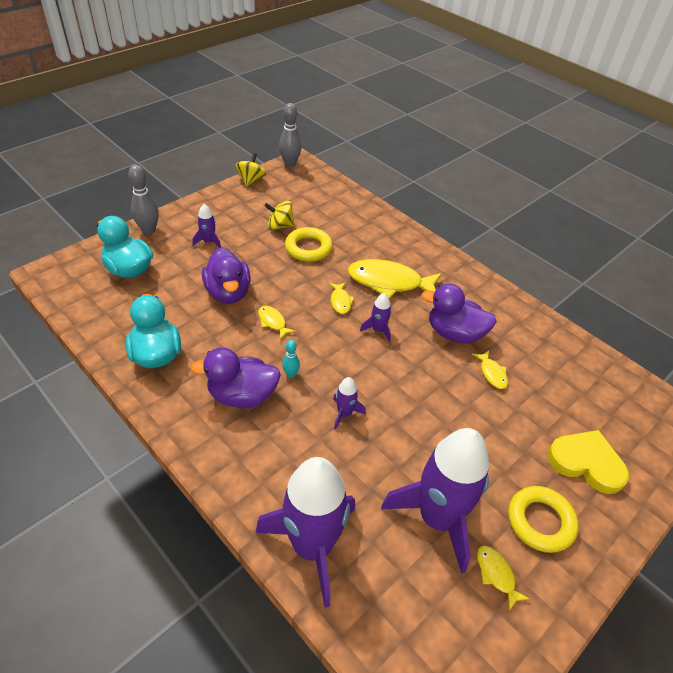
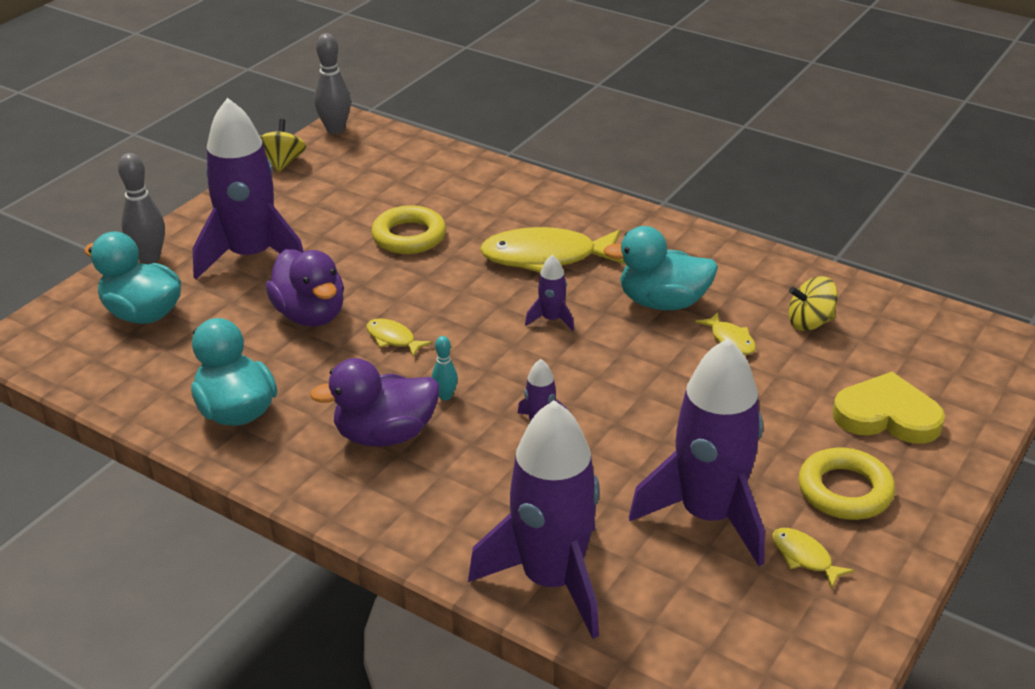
camera: 10 degrees left, 10 degrees down
purple rocket [193,204,221,248] -> purple rocket [193,98,304,279], size x2.39
yellow spinning top [265,201,295,230] -> yellow spinning top moved to [788,276,838,331]
yellow fish [329,282,355,314] -> none
purple duck [422,284,497,343] -> turquoise duck [603,226,718,310]

